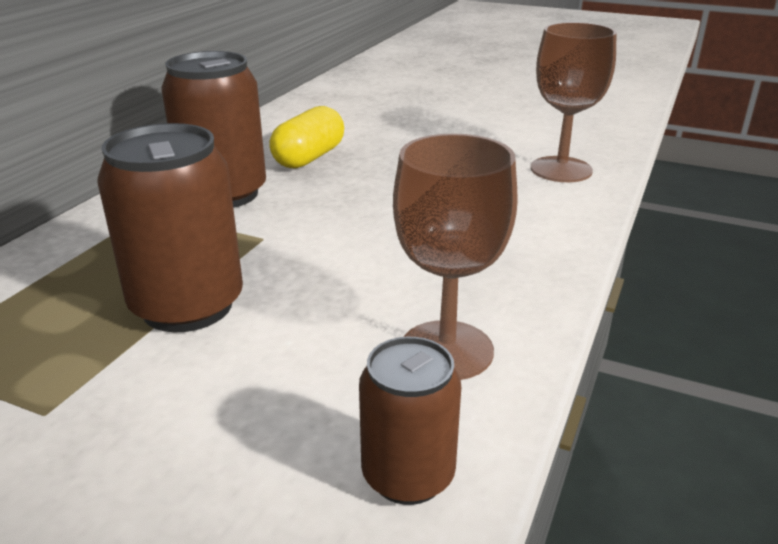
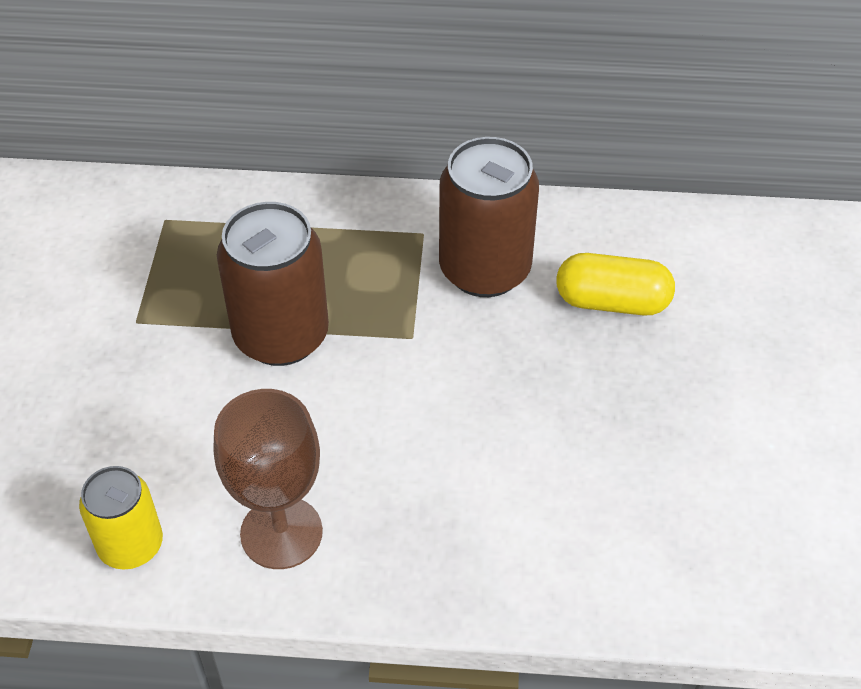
camera: 70 degrees right, 20 degrees up
brown can [359,337,461,505] -> yellow can [79,466,163,570]
brown goblet [531,22,617,182] -> none

